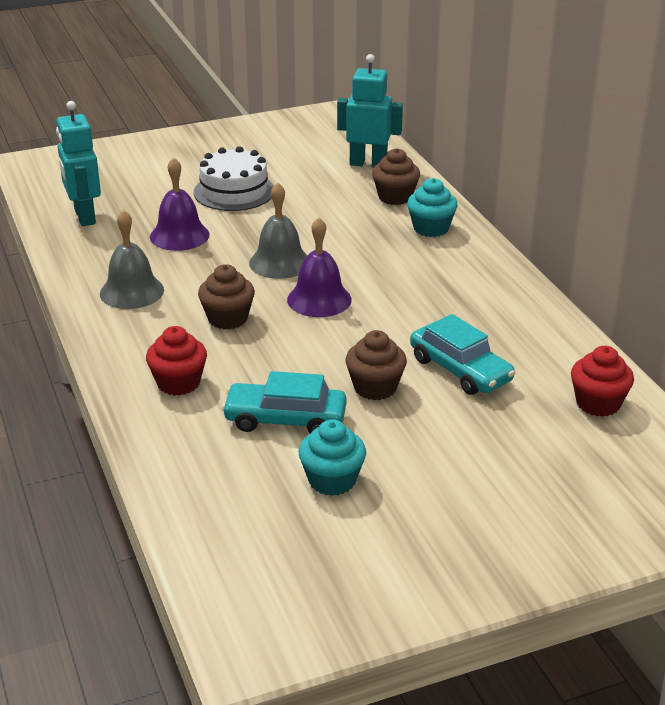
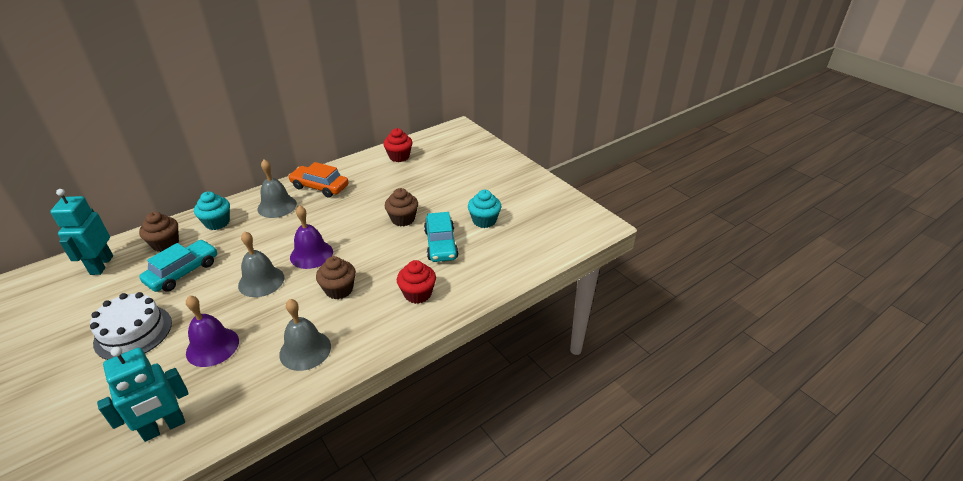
camera: 105 degrees left, 5 degrees up
turquoise car [410,314,515,395] -> turquoise car moved to [139,240,217,292]
none -> grey bell [257,159,297,218]
none -> orange car [288,162,349,197]

